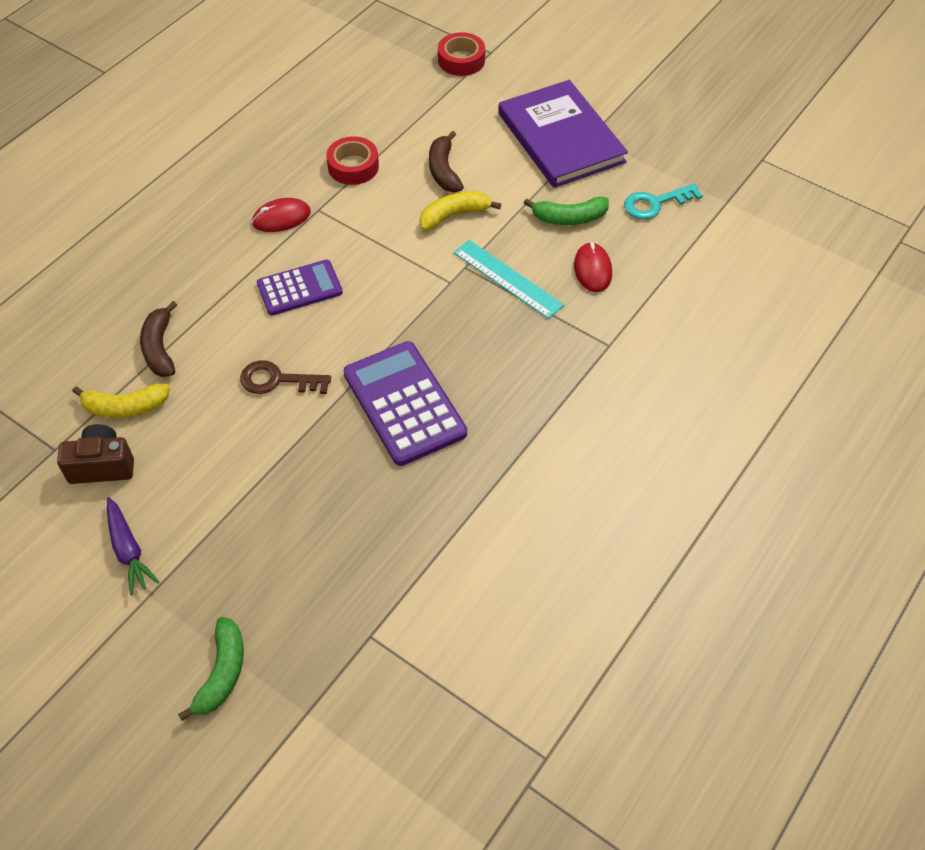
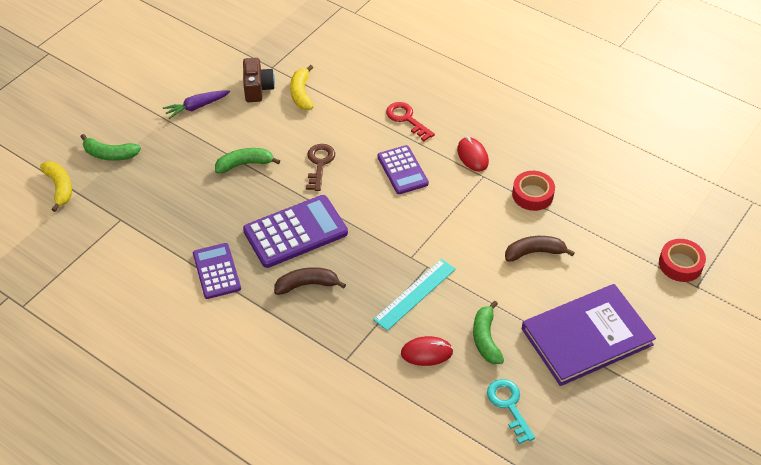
camera: 90 degrees right, 5 degrees down
brown banana [140,301,177,377] -> brown banana moved to [274,267,346,295]
yellow banana [419,191,501,231] -> yellow banana moved to [40,161,72,212]
none -> purple calculator [193,243,241,299]
none -> green banana [215,148,280,173]
none -> red key [386,102,435,141]

